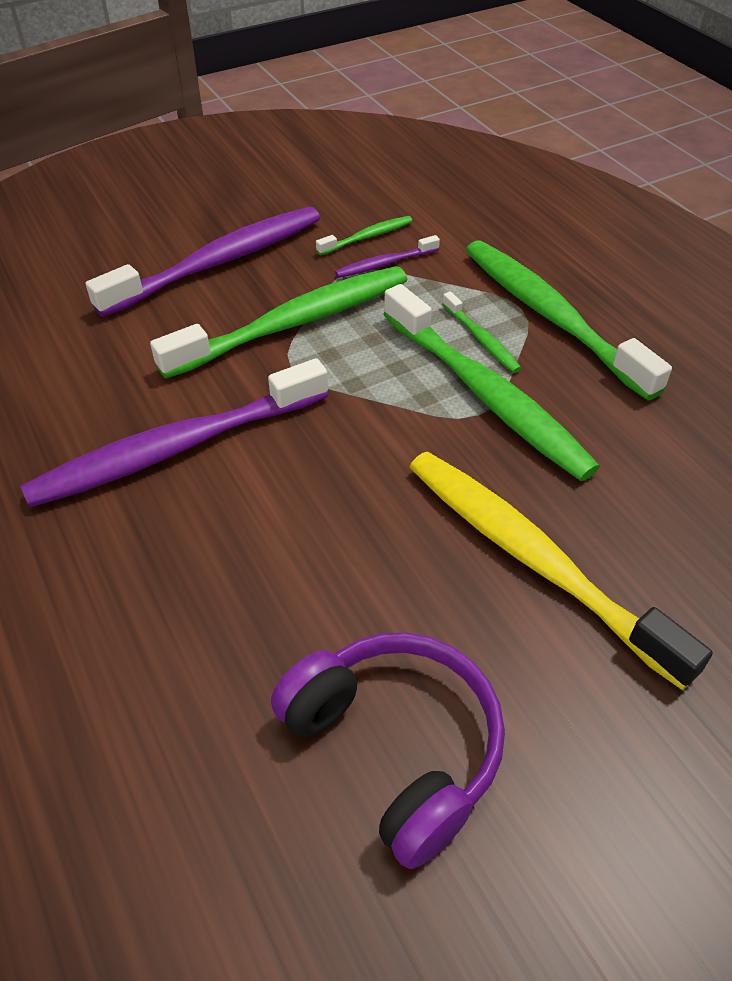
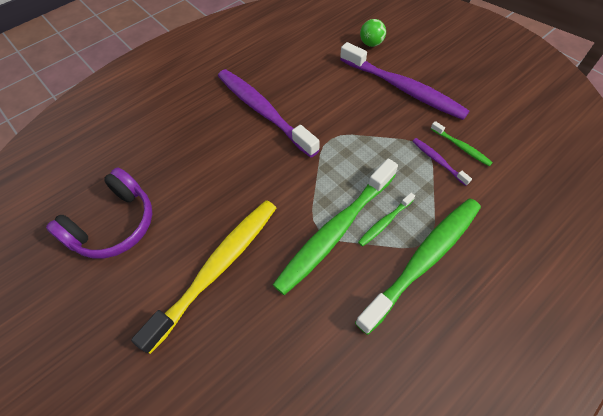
camera: 80 degrees right, 10 degrees up
green toothbrush [150,266,407,379] -> none
none -> green ball [360,19,386,47]

